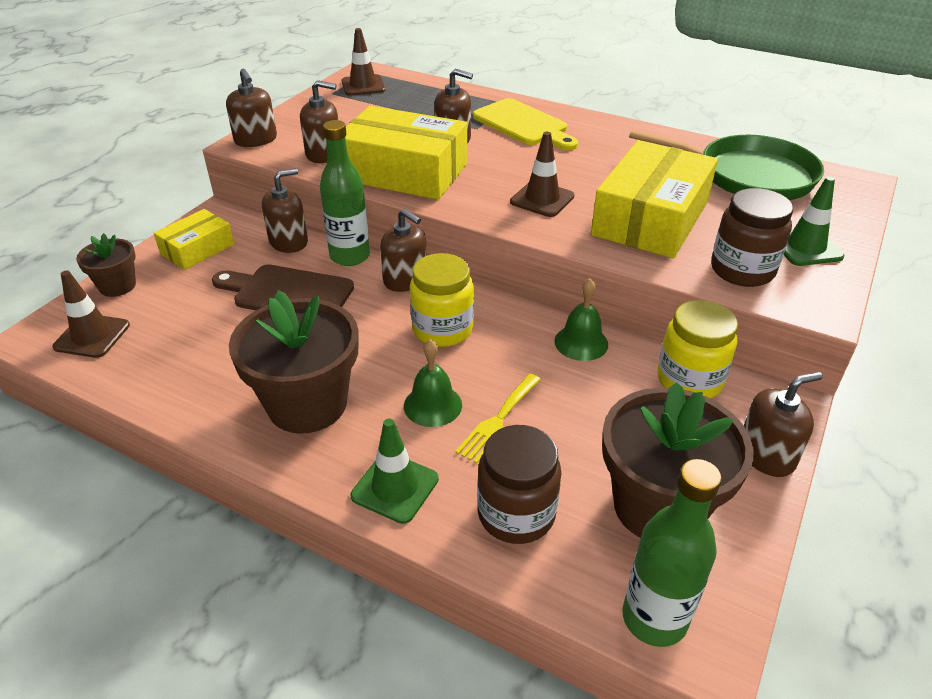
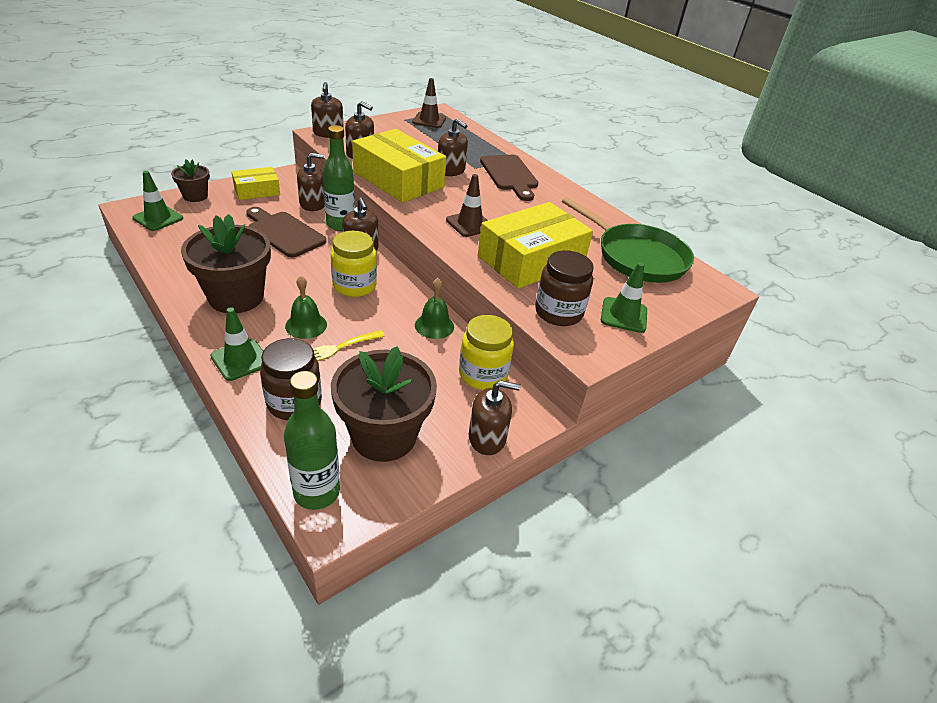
camera: 20 degrees right, 0 degrees up
brown traffic cone [53,271,130,358] -> green traffic cone [133,171,183,231]
yellow cutting board [473,98,578,151] -> brown cutting board [480,155,539,201]

